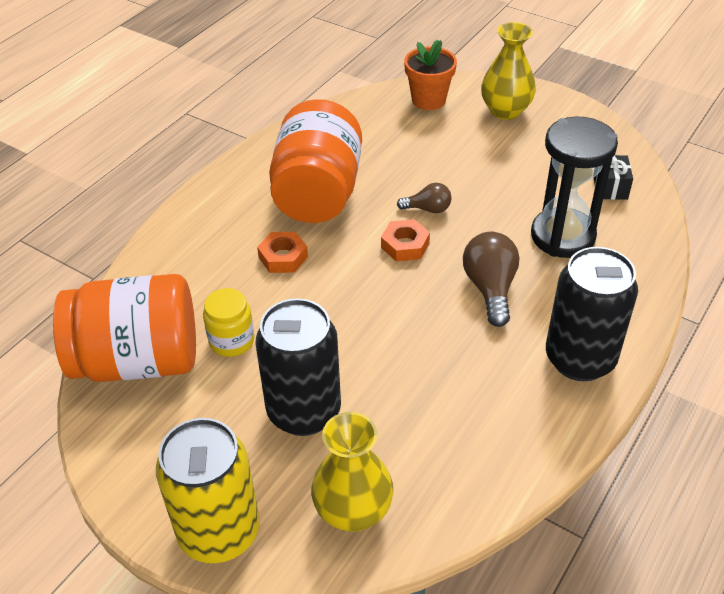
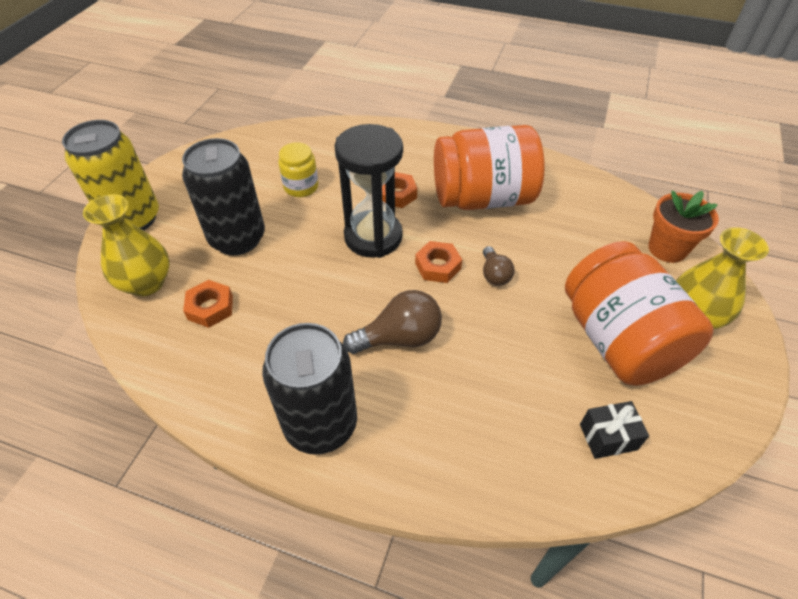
camera: 75 degrees right, 5 degrees up
orange jar [53,274,196,382] -> orange jar moved to [565,241,714,386]
black hourglass [531,117,618,258] -> black hourglass moved to [334,124,403,258]
none -> orange nut [183,280,233,328]

